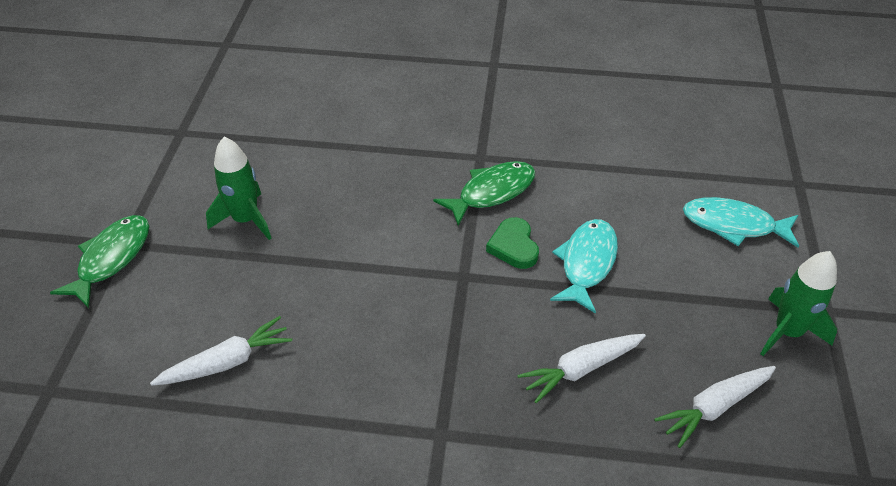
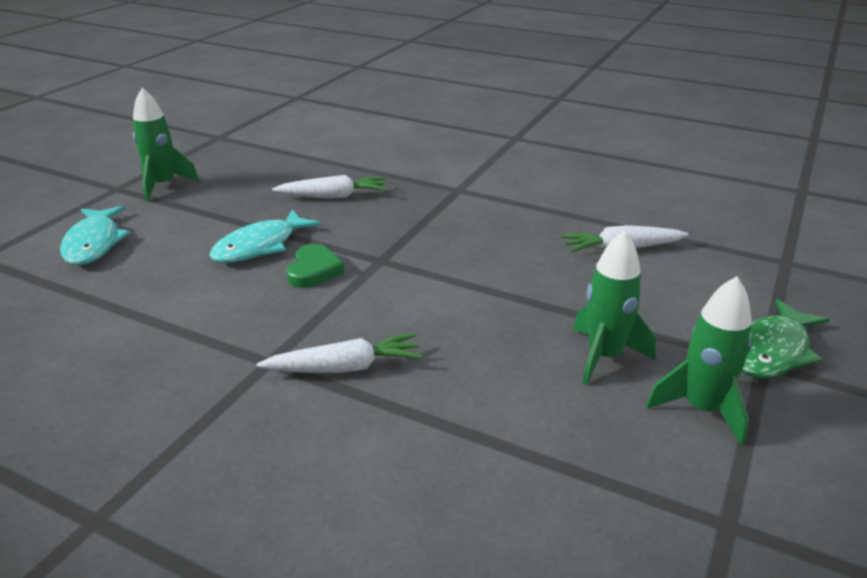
camera: 160 degrees left, 15 degrees down
green fish [433,161,535,226] -> none
white carrot [654,366,776,448] -> white carrot moved to [256,333,423,373]
turquoise fish [683,197,799,248] -> turquoise fish turned 45 degrees clockwise [60,206,130,265]
none -> green rocket [646,276,752,446]

